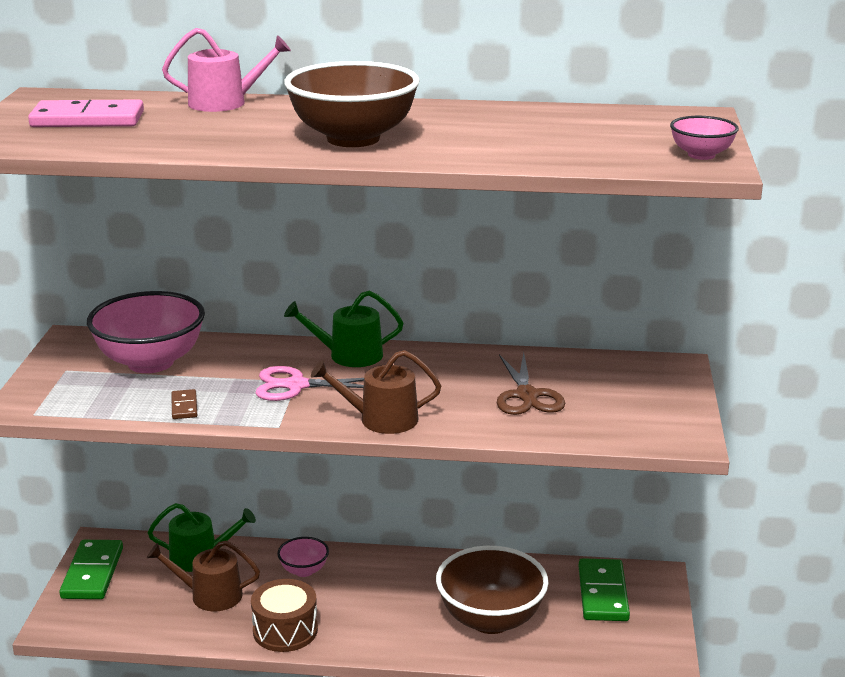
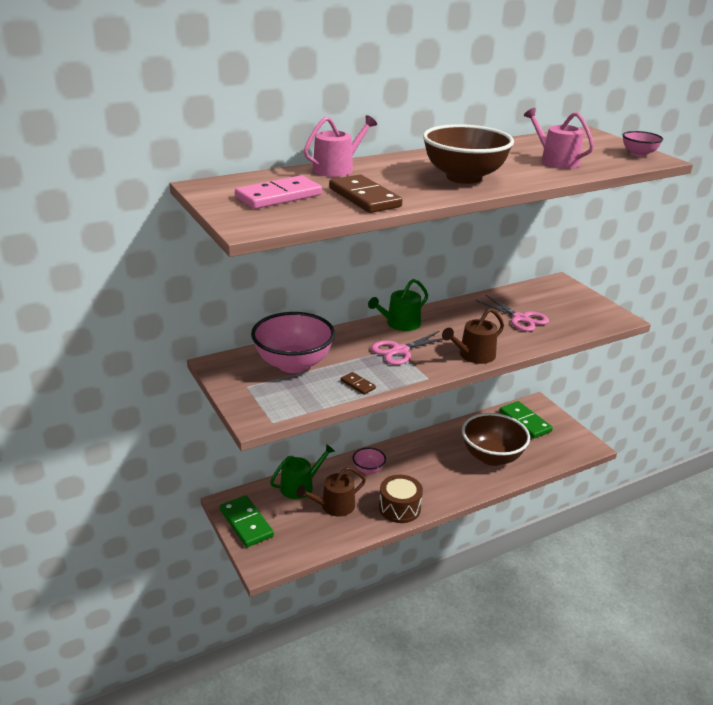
camera: 35 degrees left, 5 degrees up
brown scissors [497,353,565,415] -> pink scissors [476,295,549,332]
none -> brown domino [329,174,402,213]
none -> pink watering can [524,108,594,169]

